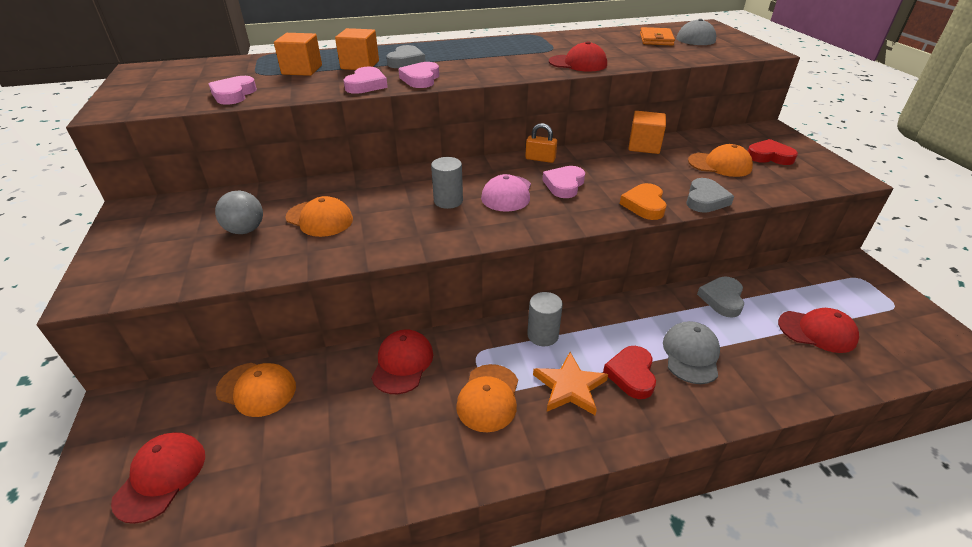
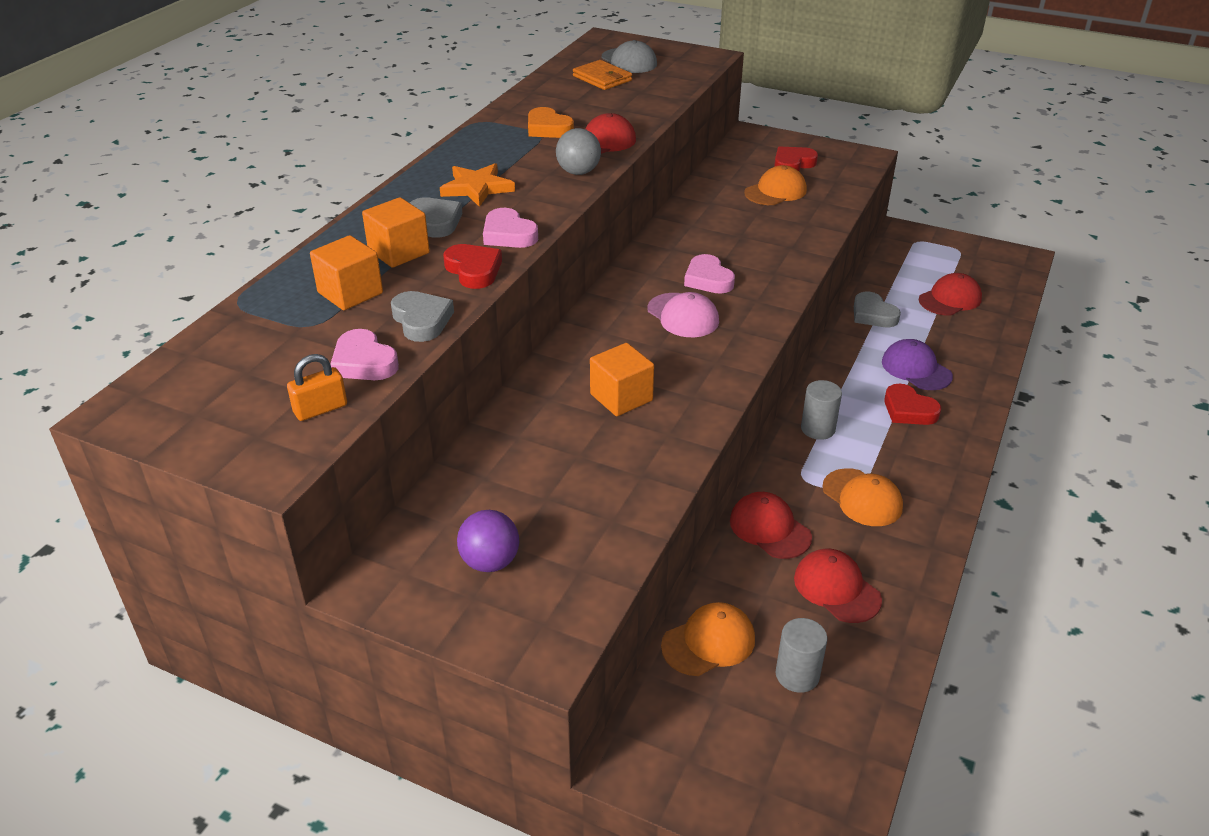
camera: 50 degrees left, 0 degrees up
red cap [111,432,205,524] -> red cap moved to [794,549,882,623]
grey ball [215,191,263,234] -> grey ball moved to [556,128,601,175]
orange cap [286,196,353,237] -> none
pink heart [343,67,388,94] -> red heart [443,244,502,289]
grey cylinder [431,157,463,209] -> grey cylinder moved to [776,618,827,693]
orange padlock [525,123,557,163] -> orange padlock moved to [287,354,347,421]
orange star [533,352,608,415] -> orange star moved to [440,163,515,207]
orange heart [620,183,667,220] -> orange heart moved to [528,107,574,138]
orange cube [628,111,666,154] -> orange cube moved to [590,343,654,416]
grey cap [663,321,720,384] -> purple cap [882,339,953,390]
grey heart [686,178,734,213] -> grey heart moved to [391,291,454,342]
none -> purple ball [457,510,519,572]

